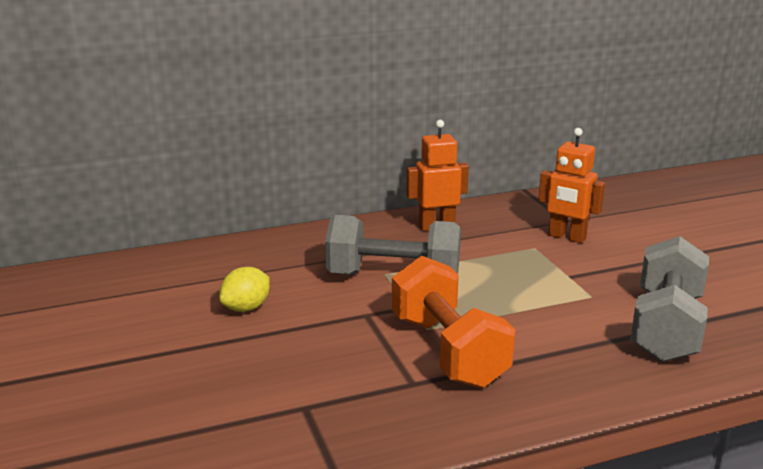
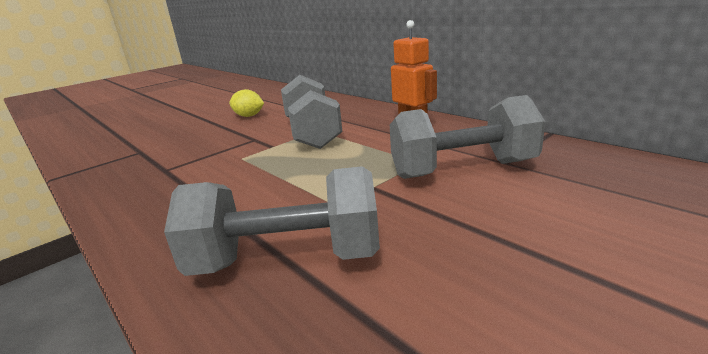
camera: 70 degrees right, 0 degrees up
orange dumbbell [392,255,515,388] -> none
orange robot [538,128,605,243] -> grey dumbbell [390,95,545,179]

